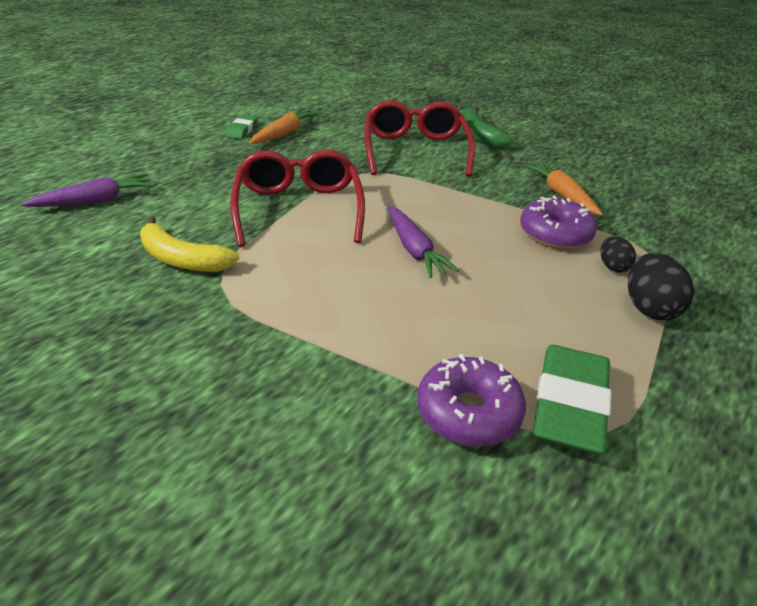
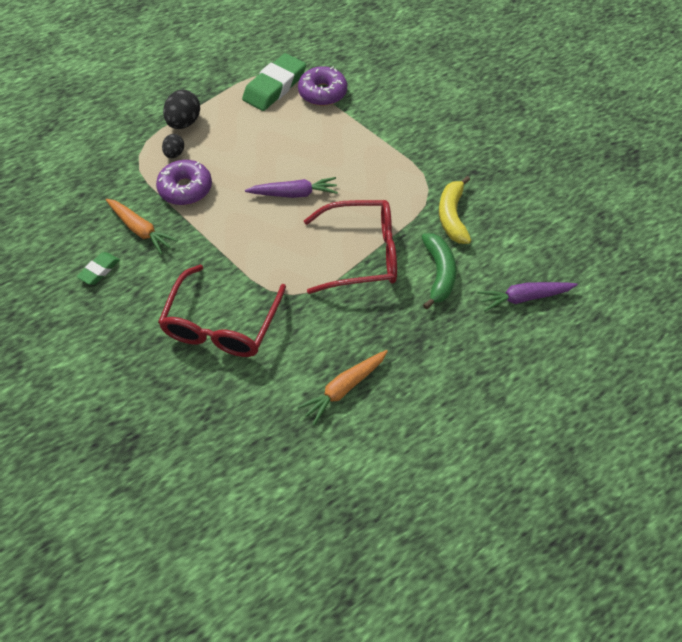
camera: 160 degrees left, 20 degrees up
yellow banana [140,216,239,272] -> yellow banana turned 135 degrees counterclockwise [439,176,472,244]
green eraser [226,115,258,139] -> green eraser moved to [77,252,119,285]
red glasses [230,150,365,247] -> red glasses turned 105 degrees counterclockwise [304,200,397,294]
purple carrot [388,206,459,278] -> purple carrot turned 90 degrees clockwise [245,177,338,198]
green banana [462,106,512,148] -> green banana moved to [422,234,456,309]
orange carrot [523,161,603,216] -> orange carrot turned 45 degrees counterclockwise [106,199,178,254]

